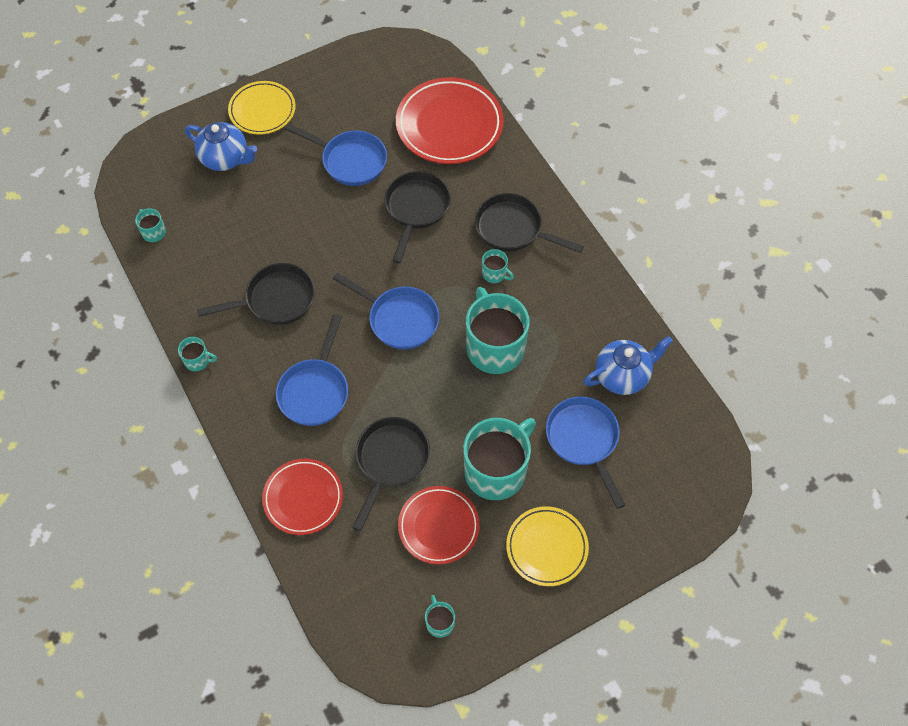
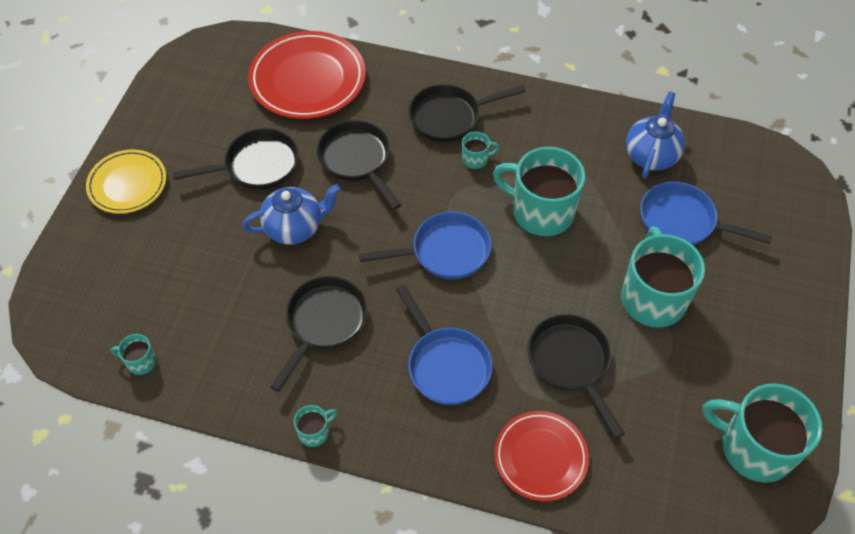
camera: 45 degrees left, 5 degrees down
blue teapot [185,122,257,171] -> blue teapot moved to [242,184,341,244]
blue pan [285,123,387,186] -> black pan [172,128,298,189]
red plate [398,486,480,564] -> none
turquoise mug [425,595,455,638] -> turquoise mug [703,383,823,483], size x2.30
yellow plate [506,506,589,586] -> none

